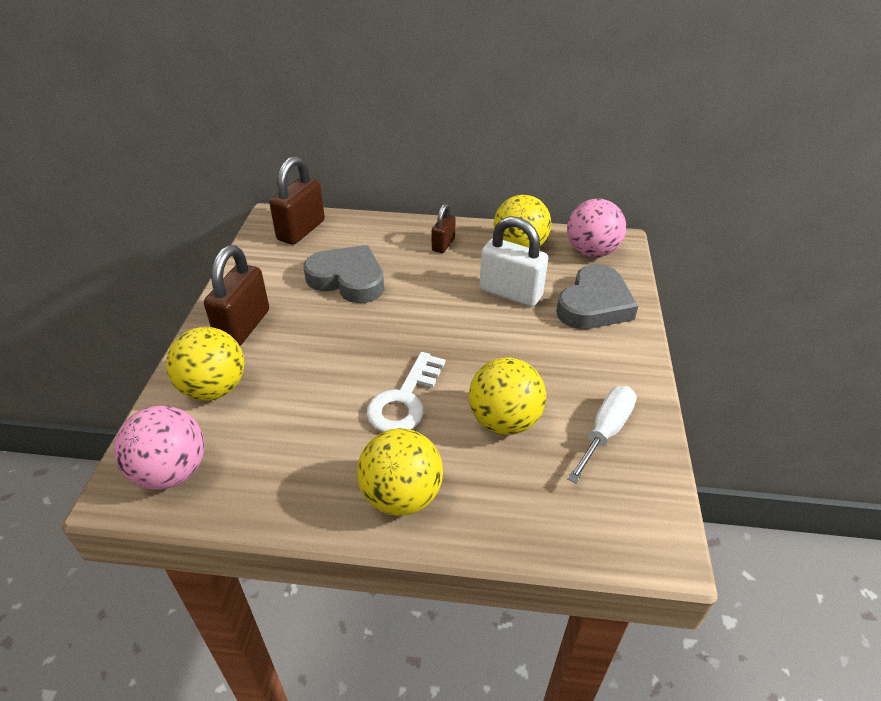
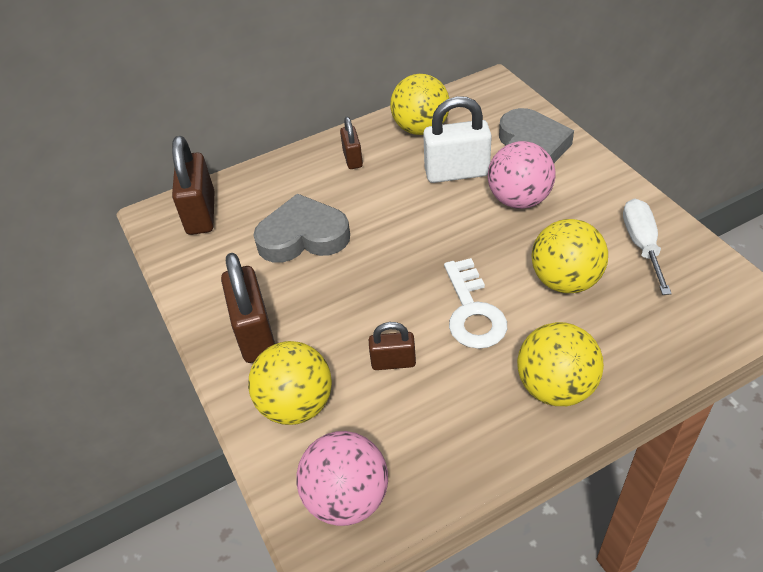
camera: 30 degrees left, 5 degrees up
pink ball [567,199,626,257] -> pink ball moved to [488,141,556,209]
none -> brown padlock [369,322,416,370]

